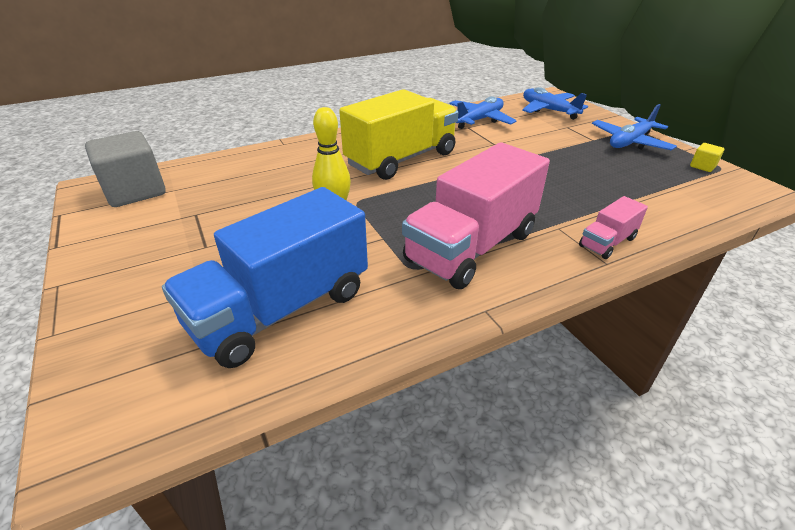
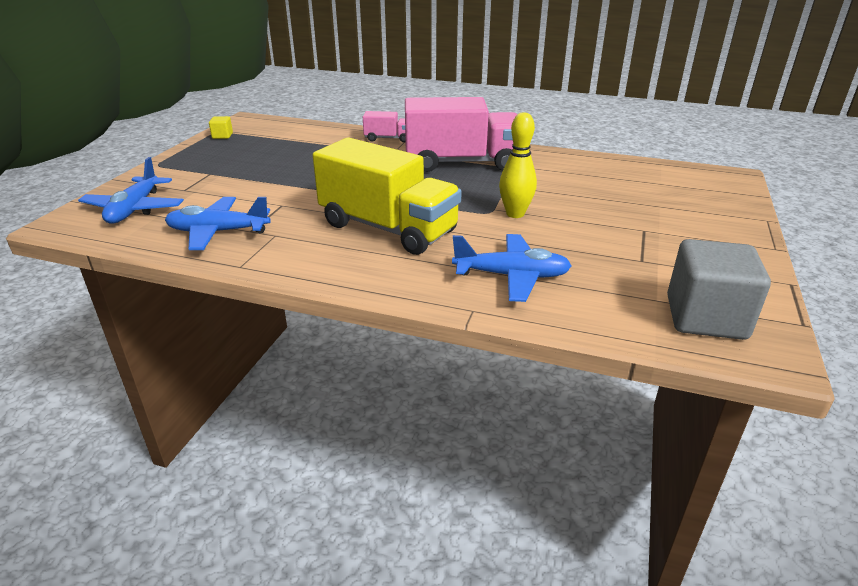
camera: 135 degrees left, 5 degrees down
blue truck [162,187,368,368] -> none
yellow truck [339,89,458,180] -> yellow truck turned 150 degrees counterclockwise [313,137,462,255]
blue plane [592,104,677,150] -> blue plane moved to [452,234,572,302]

